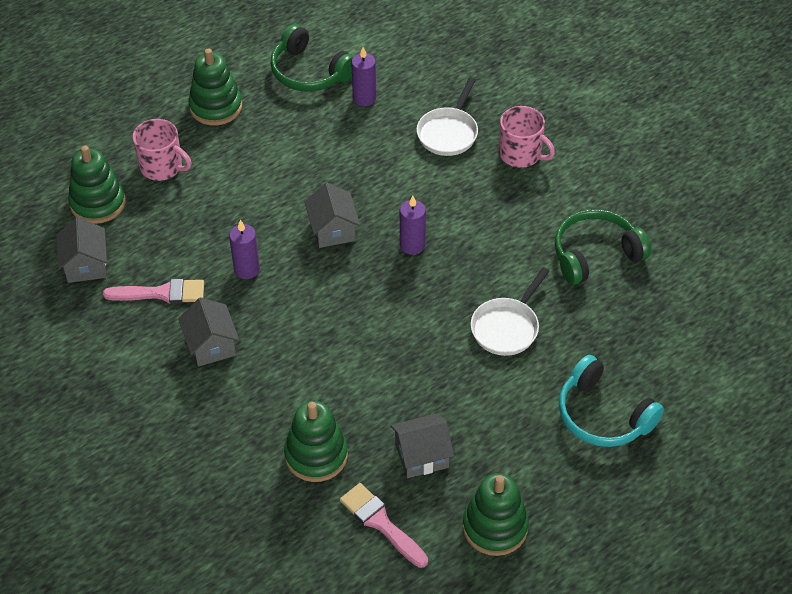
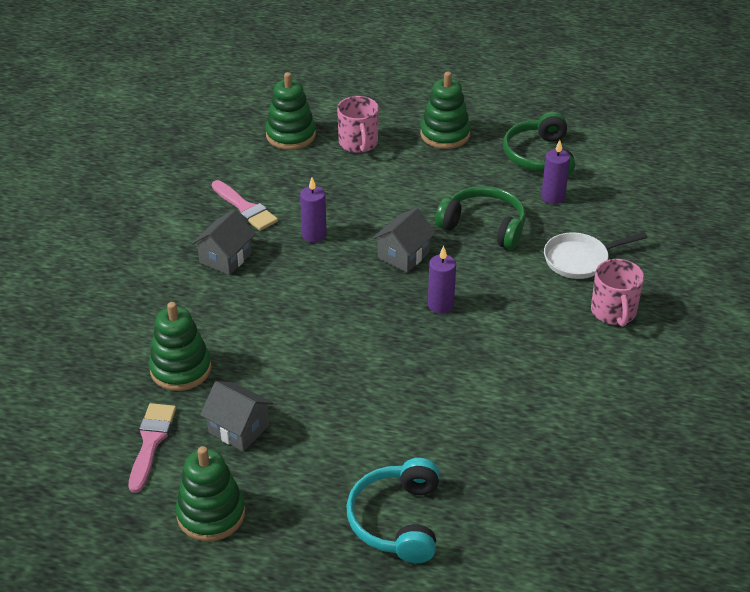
camera: 50 degrees right, 10 degrees down
grey house [57,217,107,283] -> none
white pan [471,267,550,356] -> none
green headphones [555,209,651,285] -> green headphones moved to [435,186,526,250]

